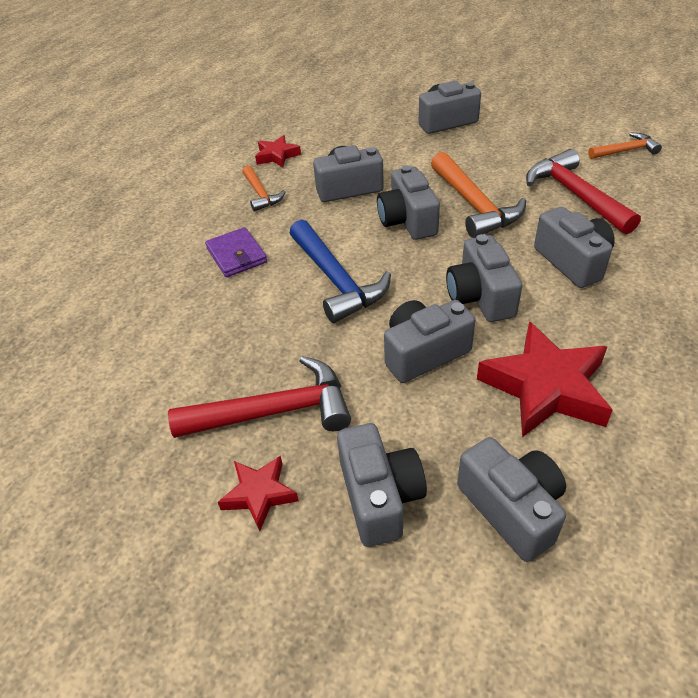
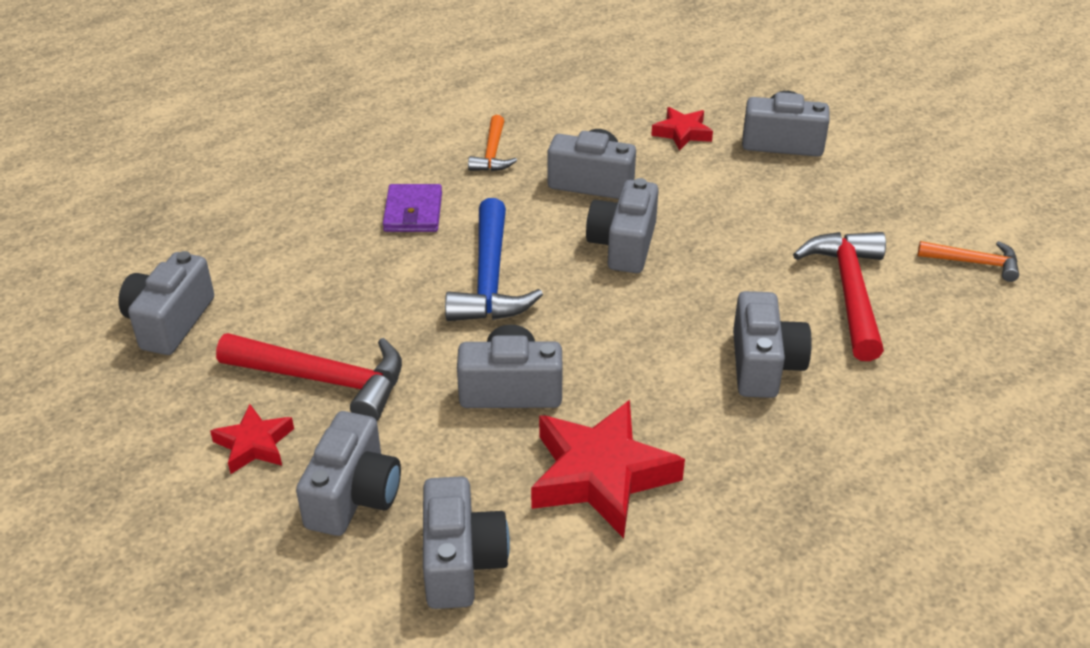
camera: 25 degrees right, 5 degrees down
red star [255,135,301,167] -> red star moved to [651,107,713,151]
orange hammer [431,152,526,238] -> none
grey camera [446,234,522,322] -> grey camera moved to [118,251,214,355]

